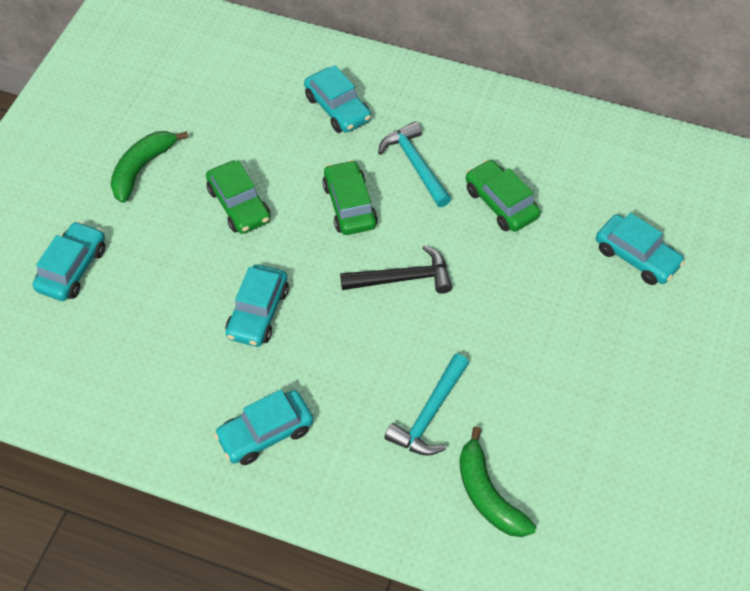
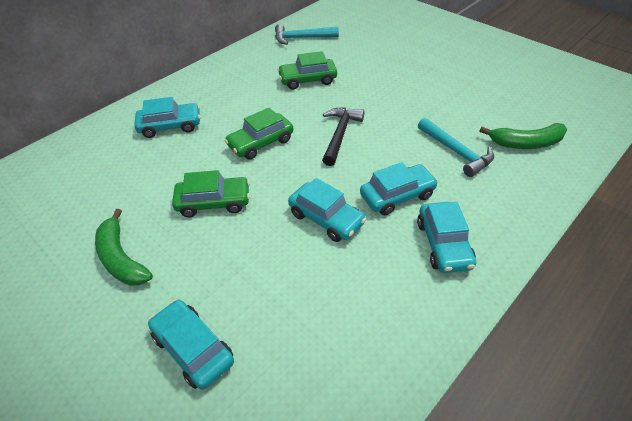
camera: 65 degrees left, 10 degrees down
green car [322,160,378,235] -> green car turned 45 degrees counterclockwise [224,108,293,160]
turquoise hammer [378,121,451,207] -> turquoise hammer moved to [275,24,339,45]
turquoise car [596,213,685,285] -> turquoise car moved to [360,162,438,215]

